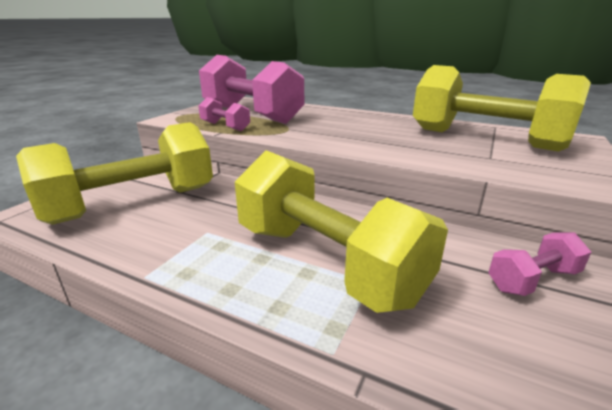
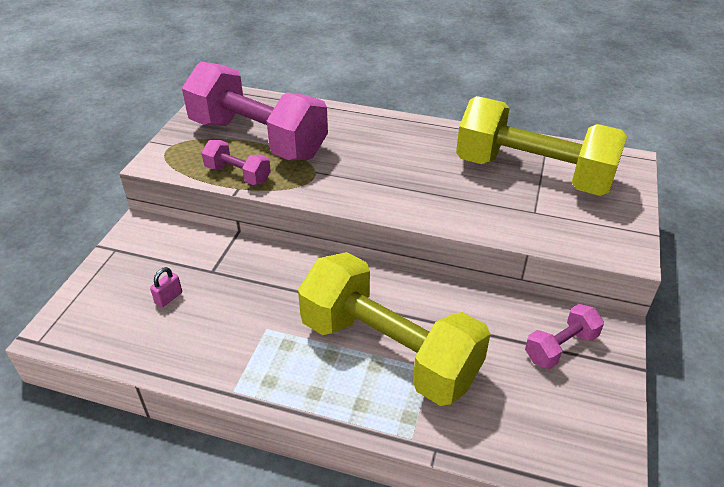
camera: 10 degrees left, 15 degrees up
yellow dumbbell [16,122,213,225] -> pink padlock [150,267,182,308]

